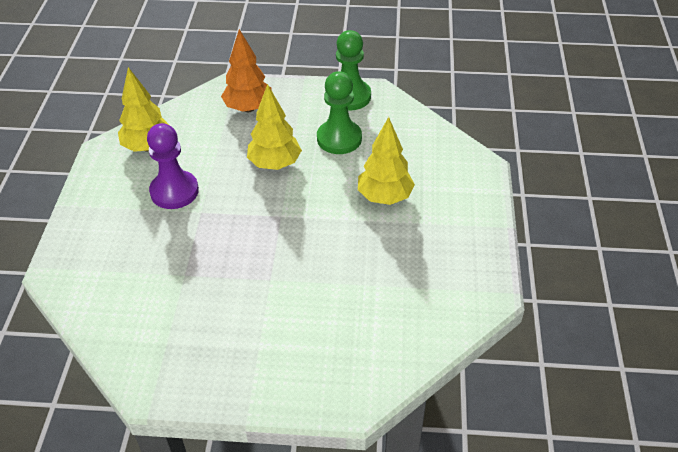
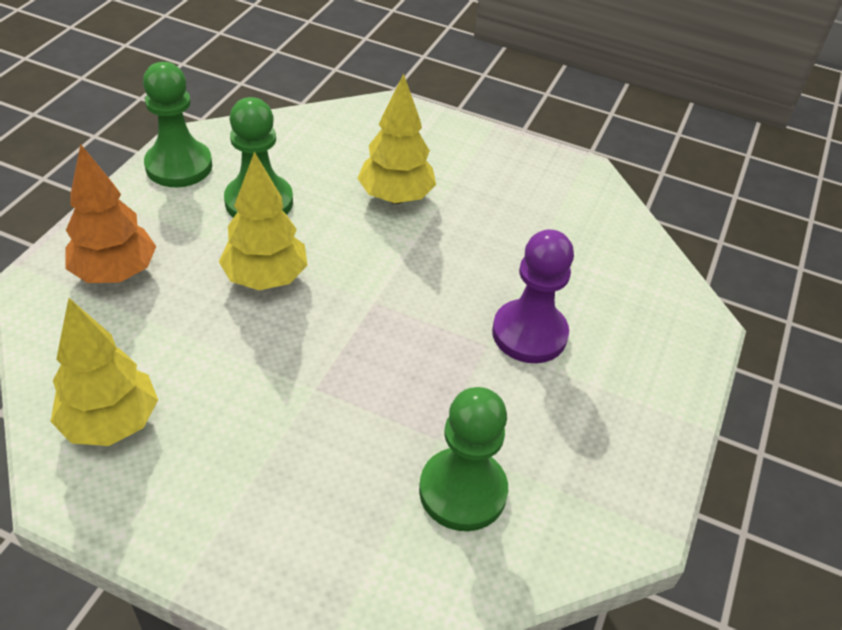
camera: 75 degrees left, 0 degrees up
purple pawn [147,123,199,209] -> purple pawn moved to [492,229,574,363]
none -> green pawn [419,387,508,531]

